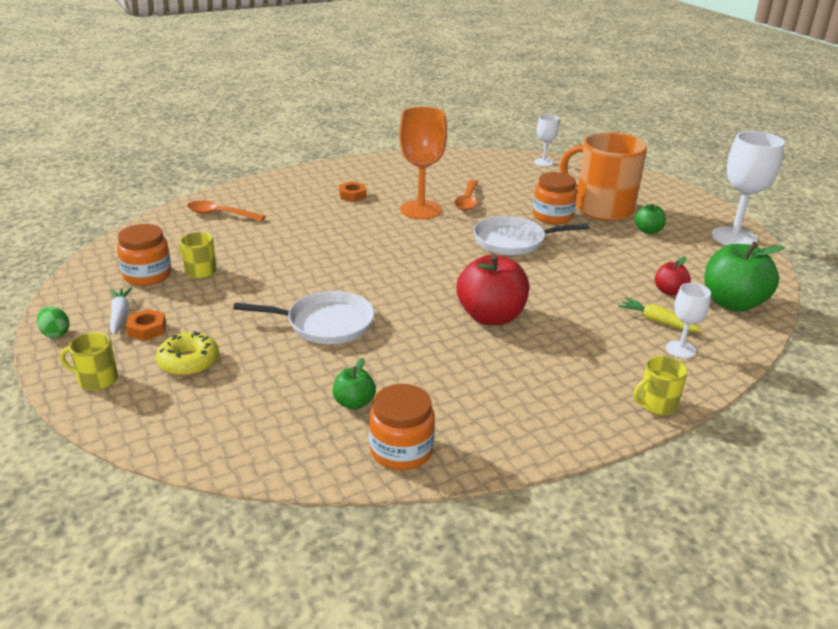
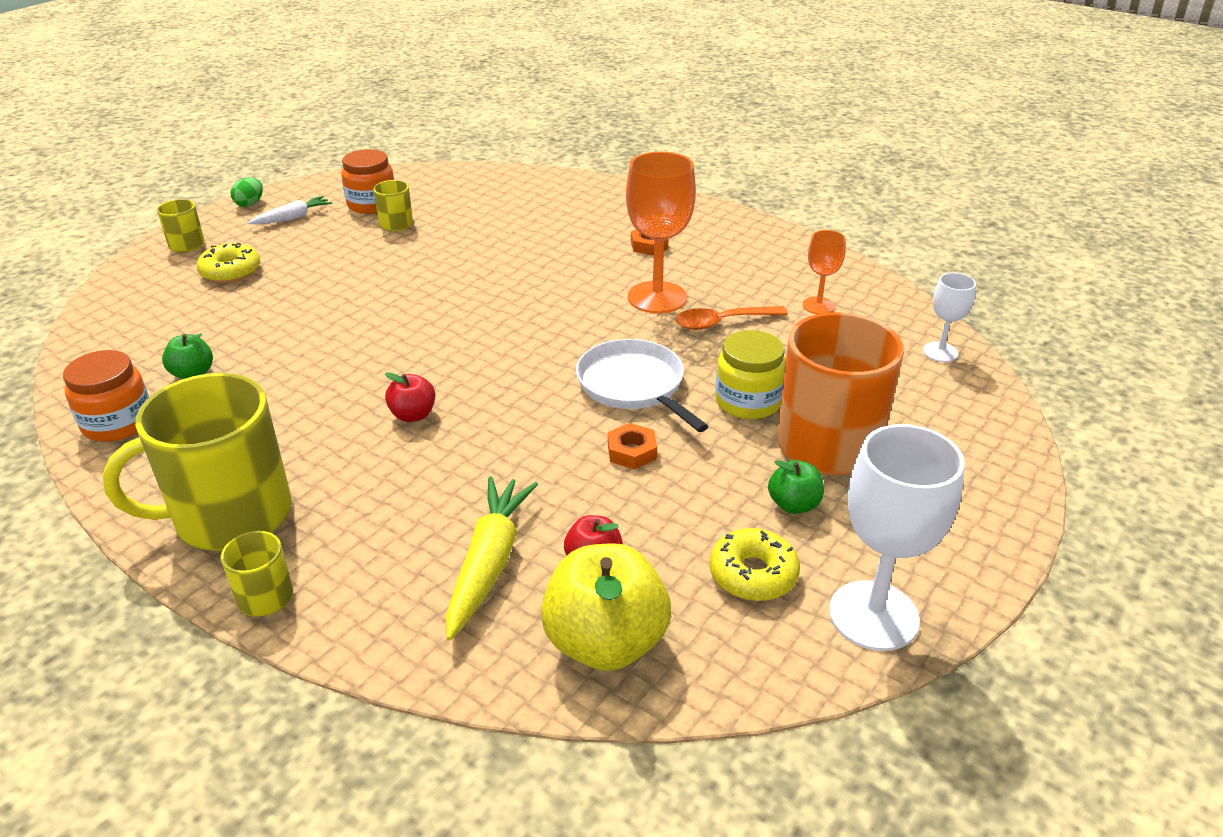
camera: 65 degrees right, 5 degrees up
orange nut [126,309,166,341] -> orange nut moved to [608,423,657,469]
orange spoon [187,200,265,221] -> none
white pan [233,291,375,344] -> none
red apple [457,254,529,325] -> red apple [385,372,436,422], size x0.51
orange jar [533,172,577,224] -> yellow jar [715,330,786,419]
yellow carrot [618,297,702,332] -> yellow carrot [445,476,538,640], size x1.62
white goblet [666,283,711,358] -> none
green apple [704,242,785,312] -> yellow apple [541,543,671,671]
none -> yellow mug [103,373,292,551]
none -> yellow donut [709,528,800,601]
none -> orange goblet [803,230,846,314]

